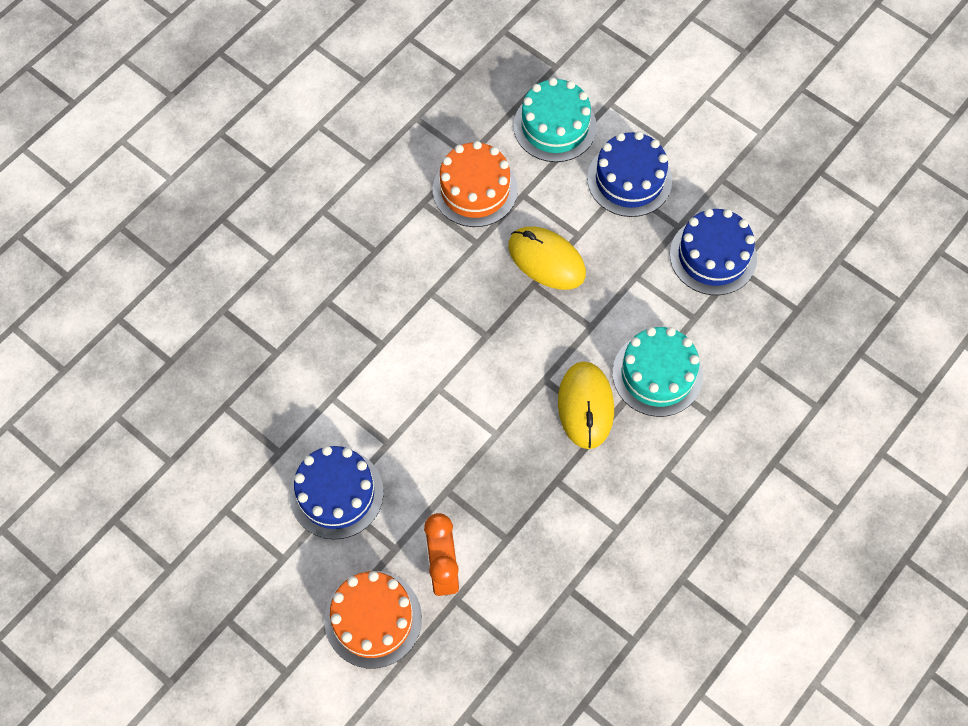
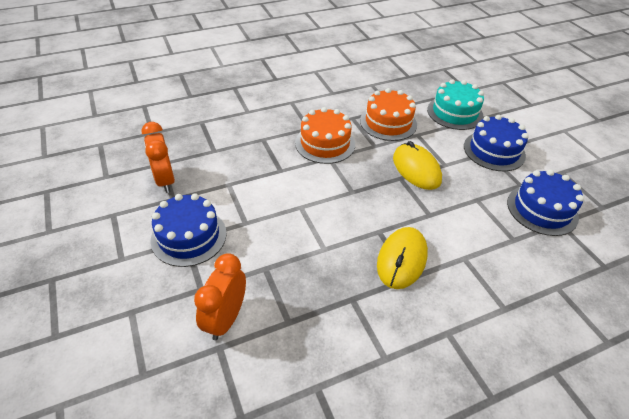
camera: 25 degrees right, 20 degrees down
orange cake [324,571,422,668] -> orange cake moved to [295,107,355,164]
turquoise cake [612,327,703,417] -> none
none -> orange clock [142,122,175,193]

